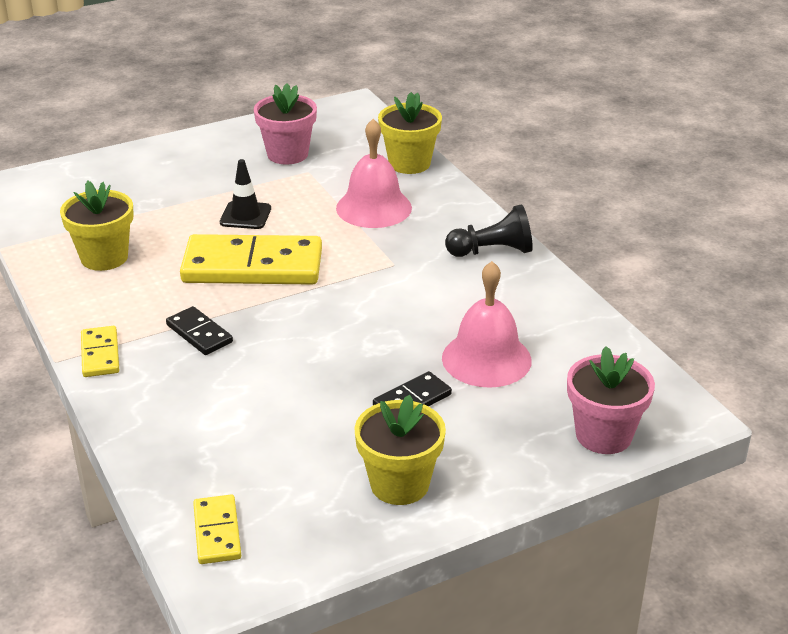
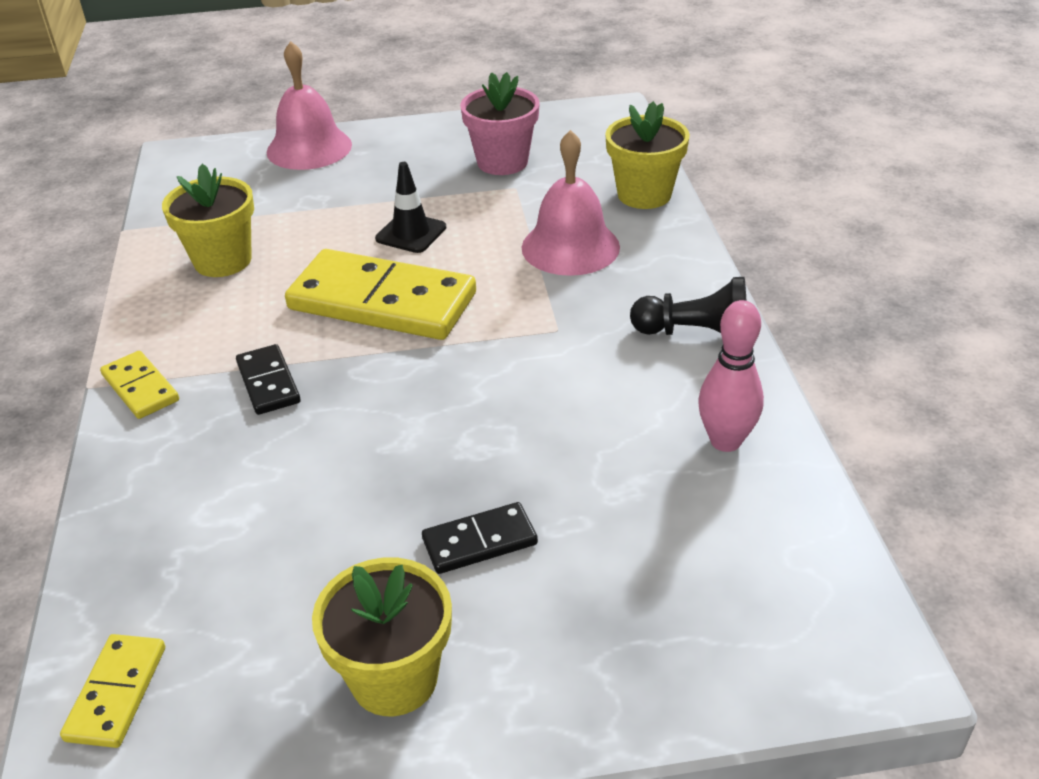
camera: 20 degrees right, 5 degrees up
yellow domino [81,326,119,377] -> yellow domino turned 45 degrees counterclockwise [100,351,179,419]
pink bell [442,261,532,388] -> pink bell moved to [267,41,352,170]
pink flower pot [567,346,655,454] -> none
none -> pink bowling pin [698,300,764,452]

